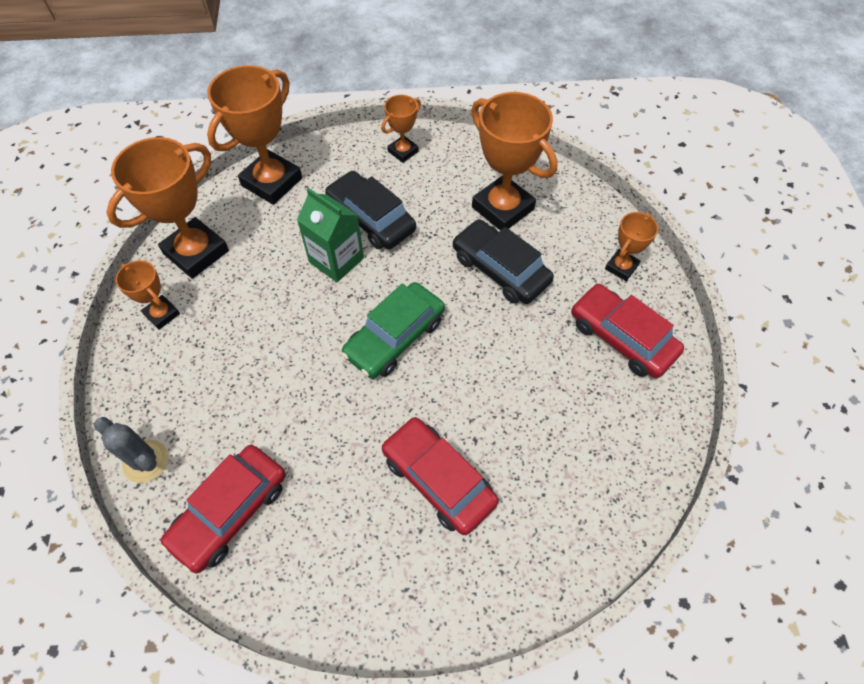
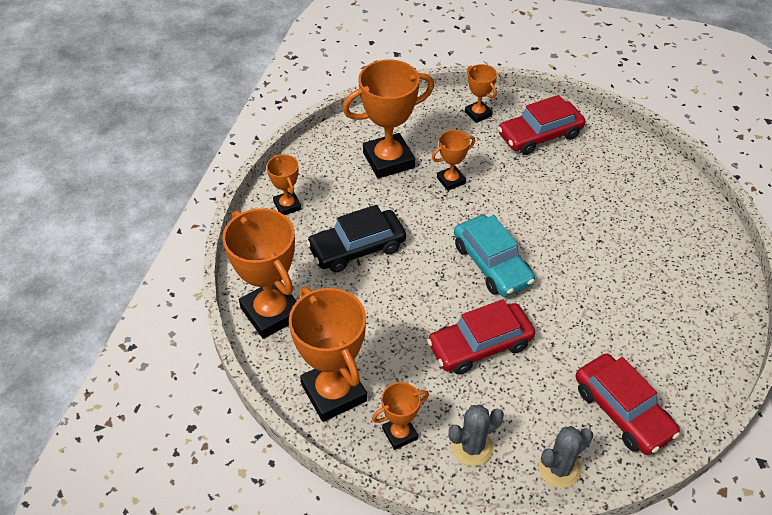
camera: 70 degrees left, 10 degrees down
green carton [297,188,364,282] -> none
green car [341,282,445,379] -> turquoise car [454,215,535,297]
red car [382,417,499,535] -> red car moved to [427,299,535,375]
black car [453,219,554,304] -> orange trophy [432,130,475,191]
none -> grey cactus [448,404,504,466]

